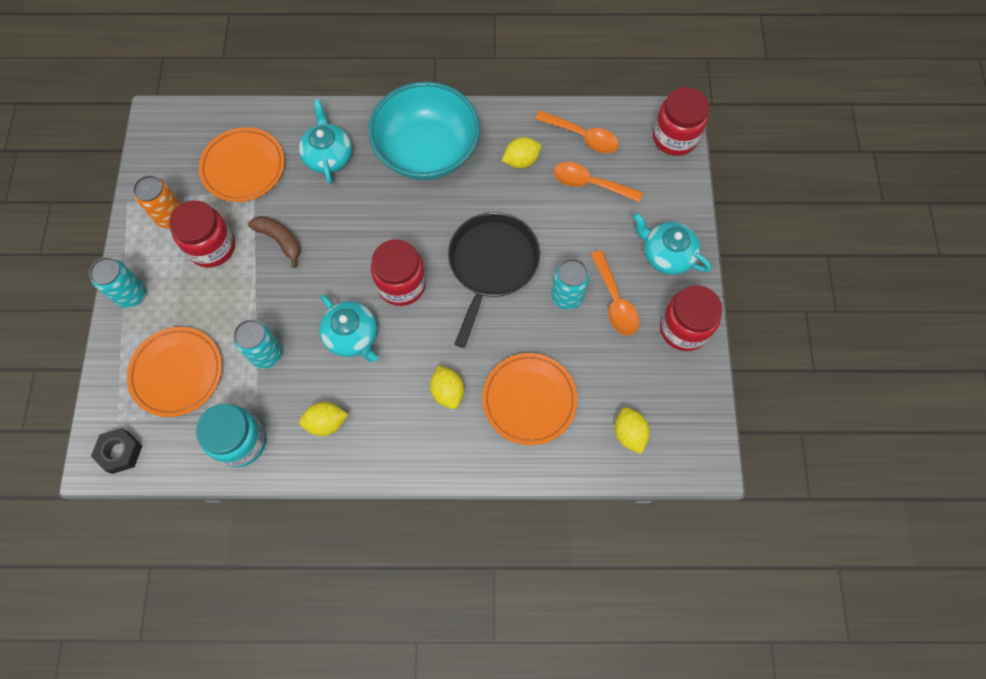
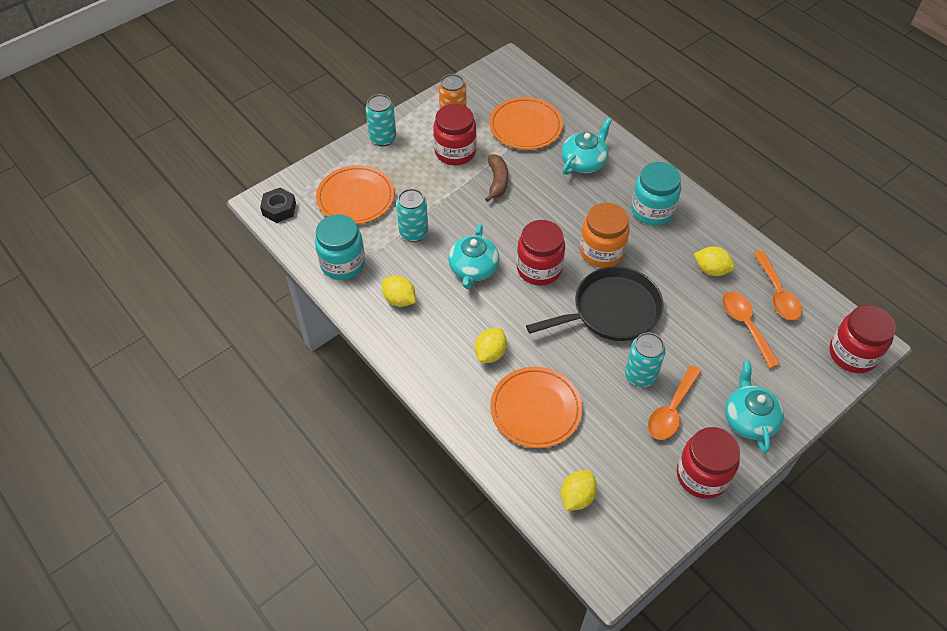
camera: 50 degrees right, 15 degrees down
turquoise bowl [368,82,480,180] -> turquoise jar [631,162,681,226]
none -> orange jar [580,203,630,268]

